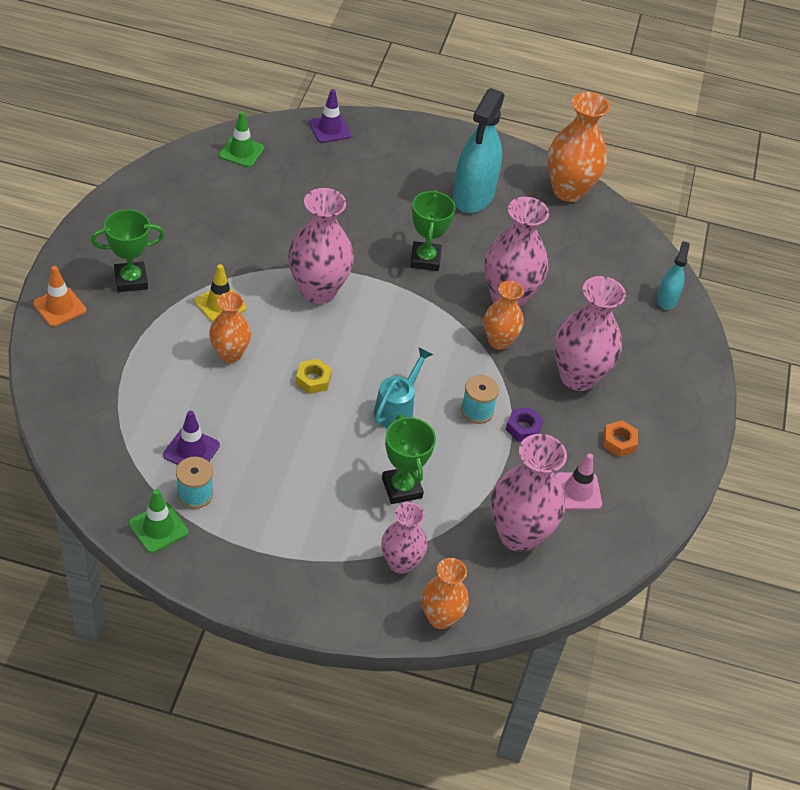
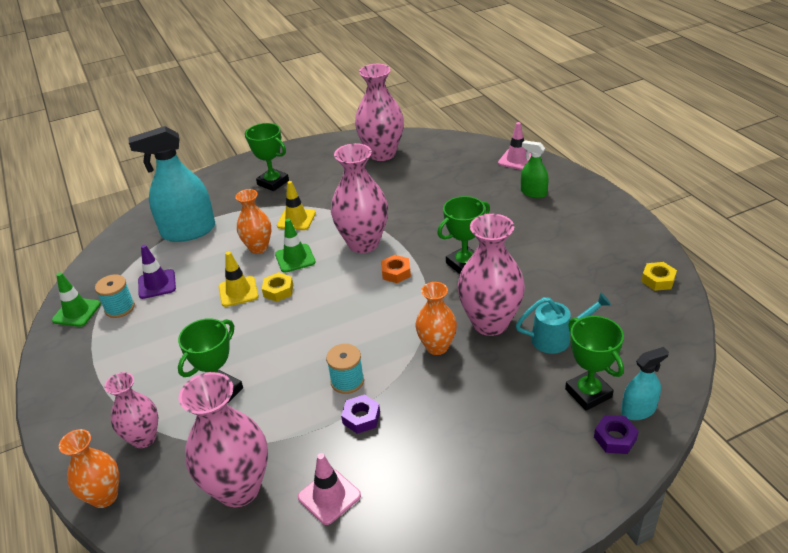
camera: 60 degrees right, 10 degrees down
orange traffic cone [33,266,86,327] -> none
green traffic cone [219,111,264,167] -> green traffic cone moved to [275,219,316,273]
purple traffic cone [309,89,351,143] -> pink traffic cone [498,122,531,170]
turquoise watering can [374,347,433,428] -> turquoise watering can moved to [516,292,611,354]
turquoise spray bottle [453,88,505,213] -> turquoise spray bottle moved to [128,126,215,242]
orange vase [547,92,610,202] -> yellow nut [641,262,677,291]
pink vase [554,276,626,391] -> pink vase moved to [355,64,404,161]
orange nut [603,420,638,457] -> orange nut moved to [381,255,411,283]
none -> yellow traffic cone [219,251,259,307]
none -> green spray bottle [521,140,549,198]
none -> green trophy [565,316,624,411]
none -> purple nut [594,415,639,454]

